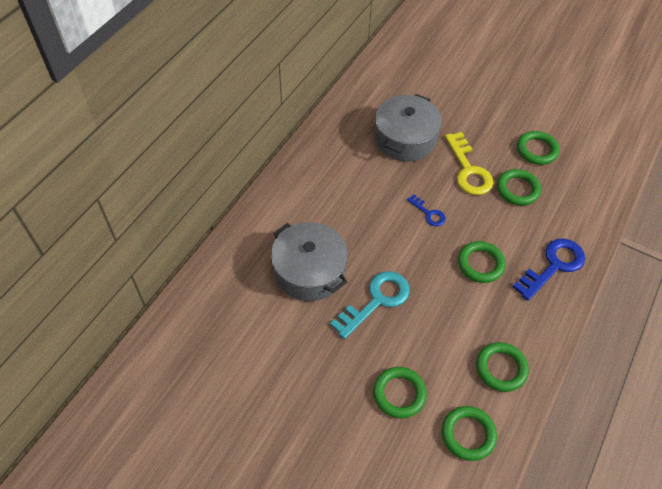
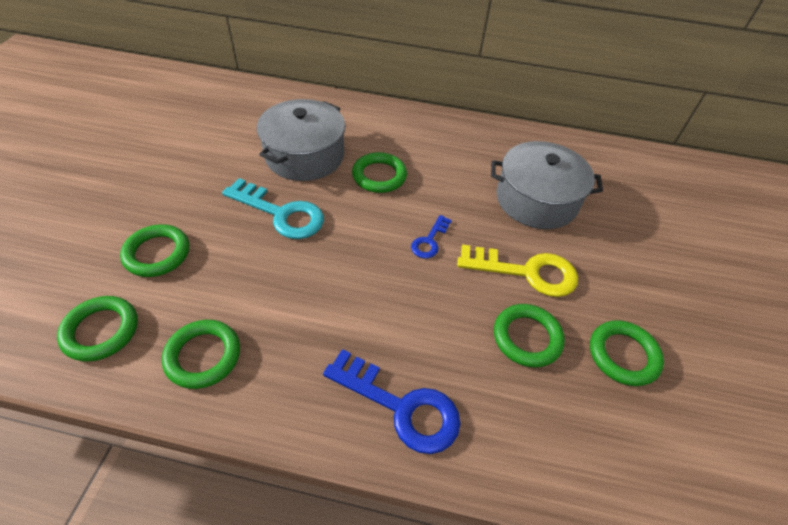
camera: 70 degrees right, 5 degrees down
yellow key [445,132,493,195] -> yellow key turned 135 degrees counterclockwise [457,245,578,297]
green ring [458,241,506,283] -> green ring moved to [352,152,407,193]

